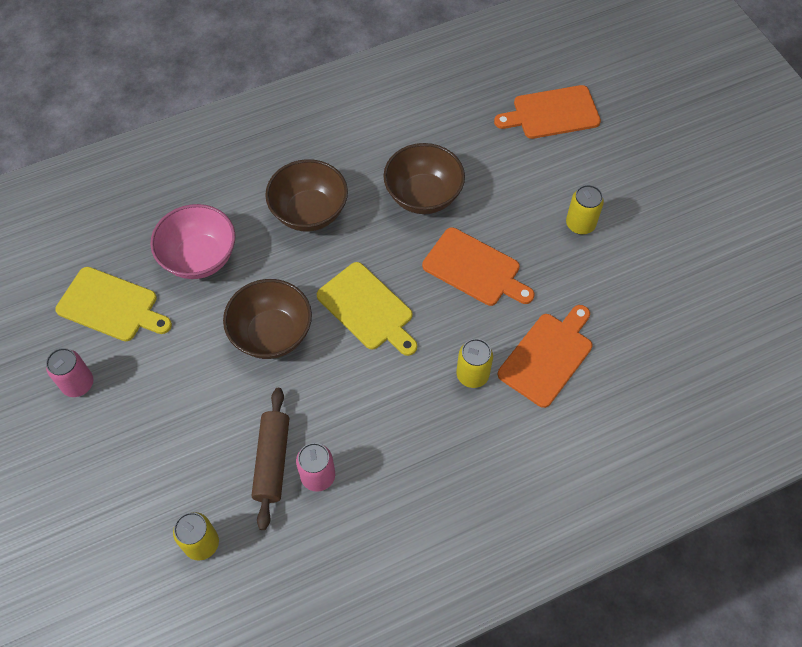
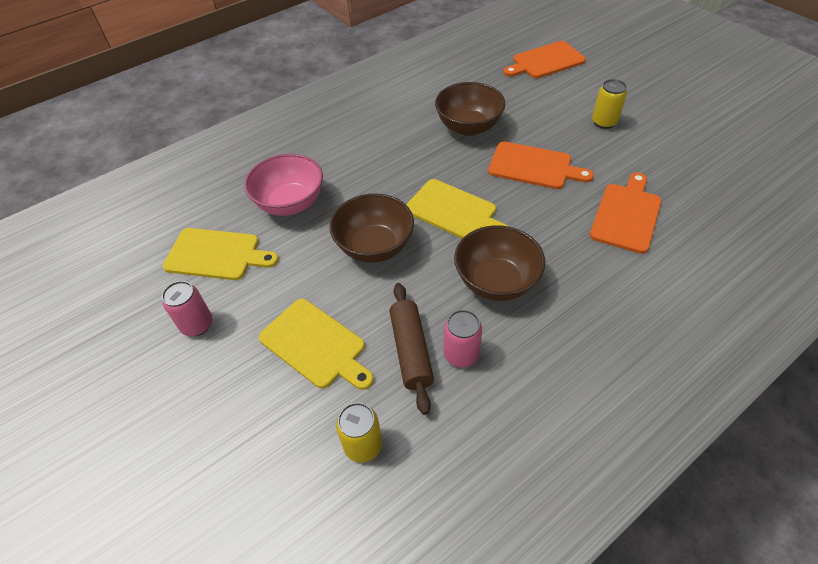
camera: 10 degrees left, 10 degrees down
brown bowl [265,159,348,232] -> brown bowl moved to [454,225,545,301]
yellow can [456,339,493,388] -> none
none -> yellow cutting board [259,299,374,390]

